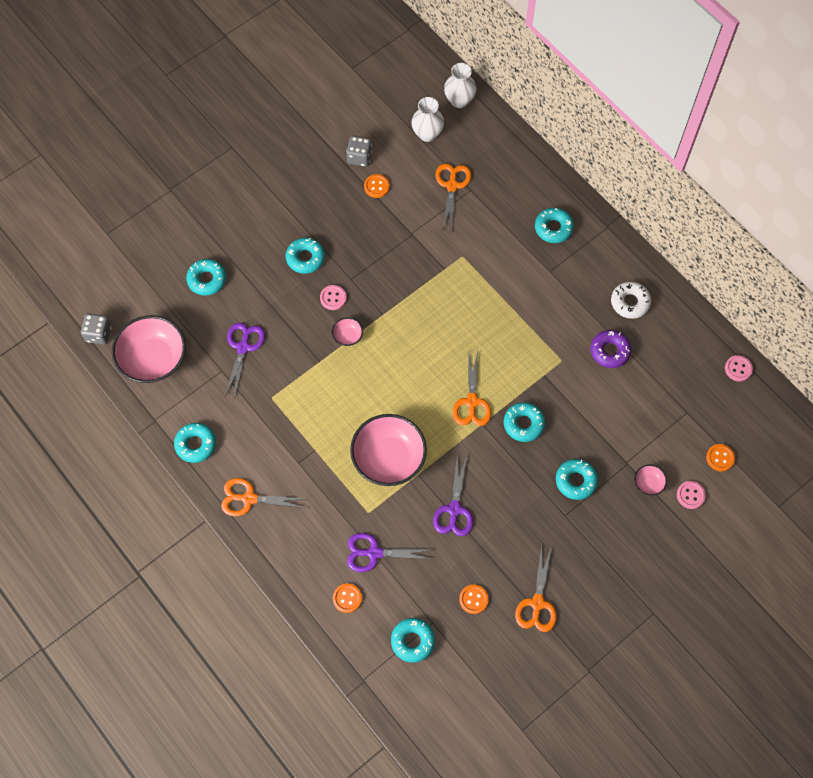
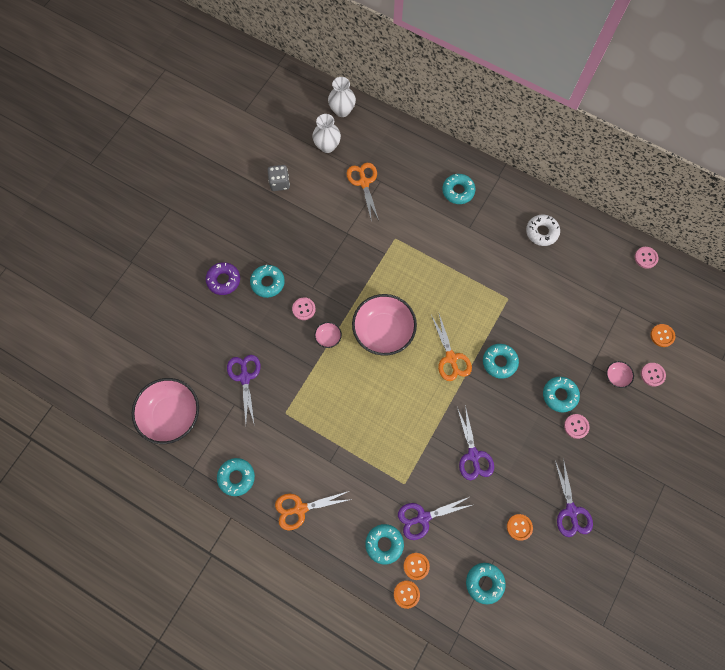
camera: 20 degrees left, 5 degrees up
grey dice [81,313,111,345] -> none
turquoise donut [186,259,226,296] -> turquoise donut moved to [365,524,404,564]
pink bowl [350,414,427,486] -> pink bowl moved to [352,294,417,356]
orange button [364,174,390,198] -> orange button moved to [394,581,420,609]
orange scissors [515,544,557,632] -> purple scissors [555,458,593,537]
purple donut [590,330,631,368] -> purple donut moved to [206,262,240,295]
none -> pink button [564,414,590,439]

